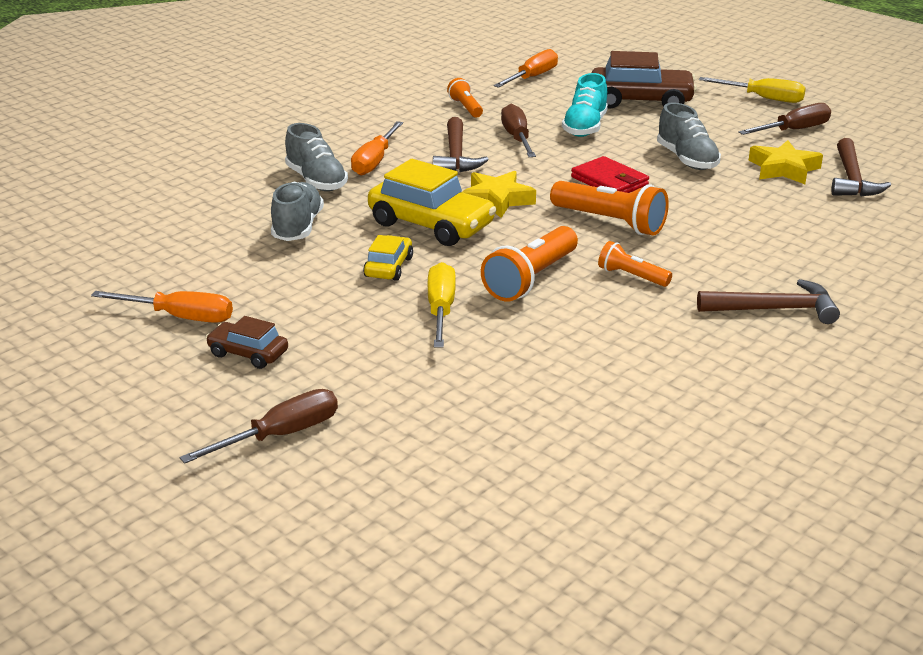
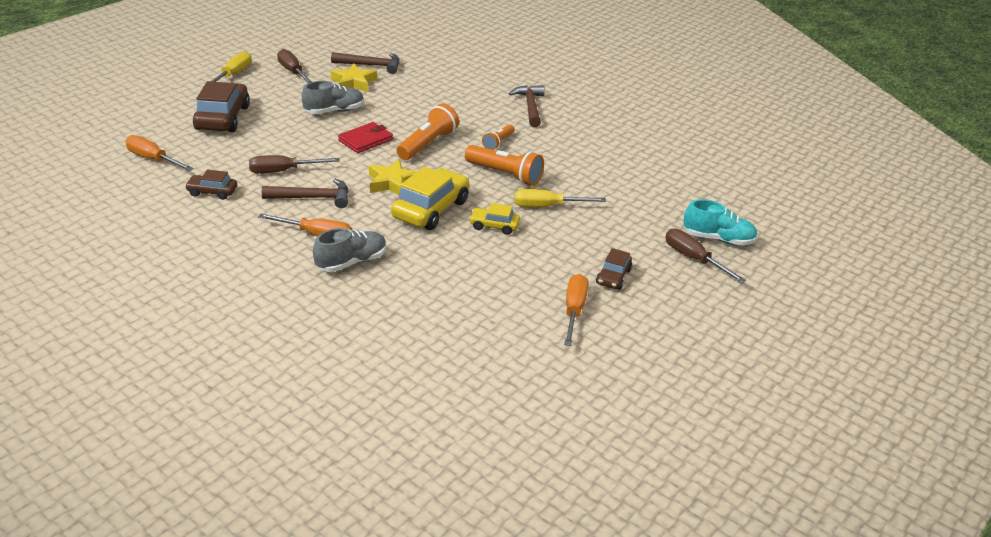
camera: 95 degrees left, 5 degrees up
grey shoe [271,182,324,241] -> none
orange flashlight [447,78,483,118] -> brown car [185,170,237,200]
turquoise shoe [562,73,608,137] -> turquoise shoe moved to [683,199,758,246]

